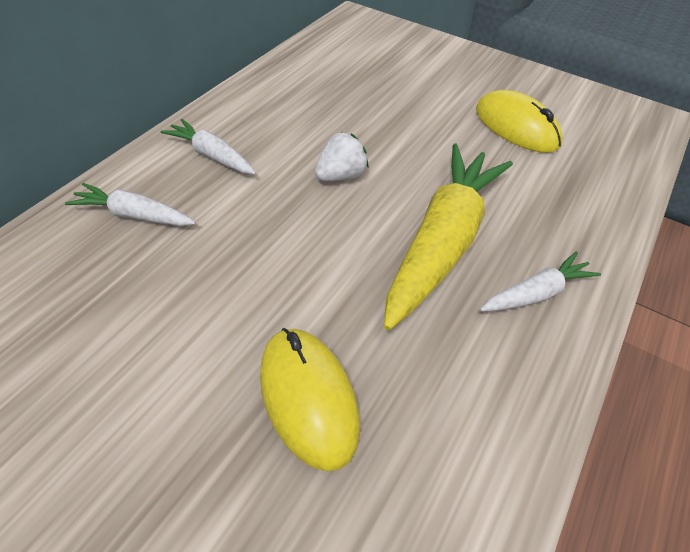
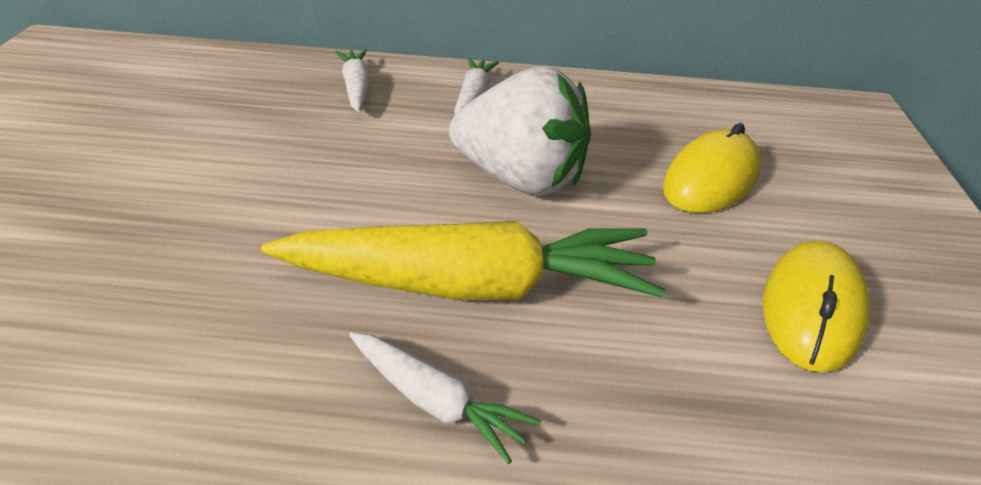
camera: 65 degrees right, 10 degrees down
yellow mouse [260,328,360,471] -> yellow mouse moved to [663,123,761,213]
white strawberry [315,132,368,181] -> white strawberry [449,66,591,196], size x1.98

